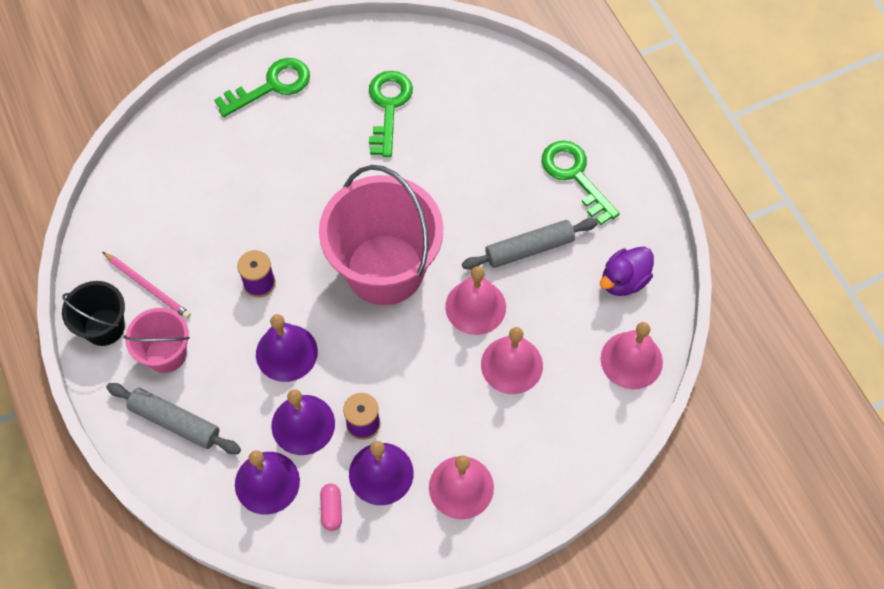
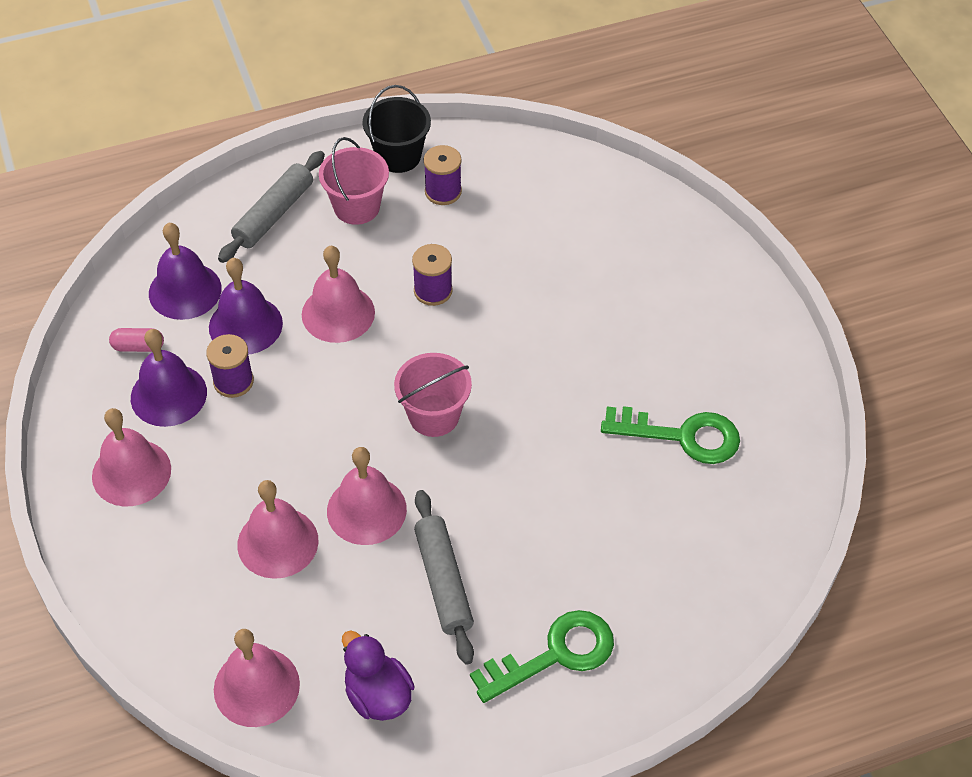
camera: 95 degrees right, 10 degrees down
pink pencil [103,252,191,319] -> purple spool [424,145,462,205]
green key [214,58,310,117] -> none
purple bell [256,314,318,382] -> pink bell [302,246,375,343]
pink bucket [319,165,443,305] -> pink bucket [394,353,472,437], size x0.50

